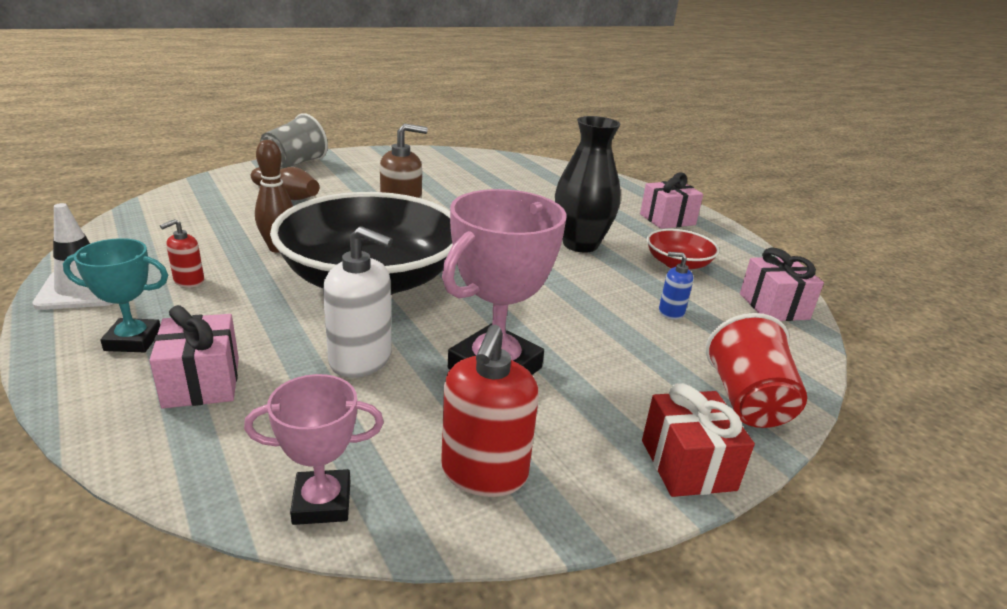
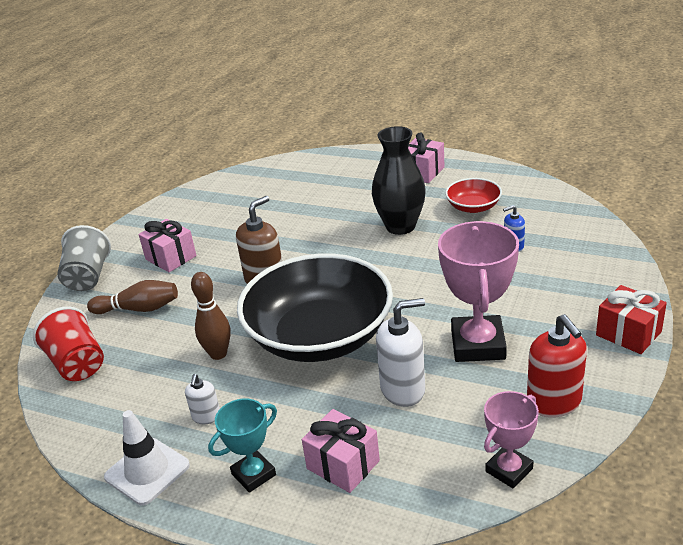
camera: 30 degrees left, 5 degrees up
red soap dispenser [160,219,204,287] -> white soap dispenser [185,374,220,424]
red cup [706,313,807,428] -> red cup moved to [33,306,104,381]
pink gift [740,248,824,321] -> pink gift moved to [138,219,196,272]

